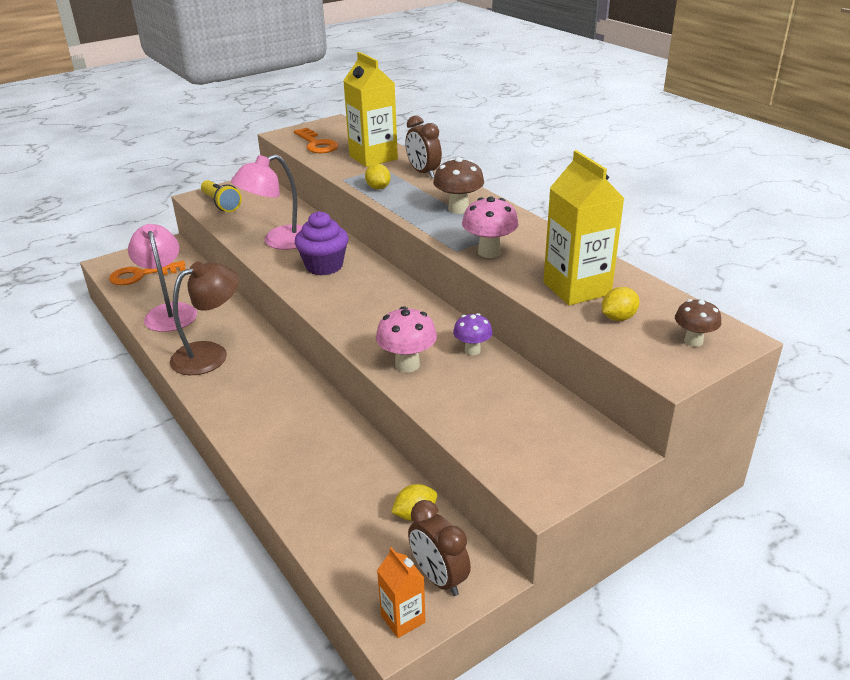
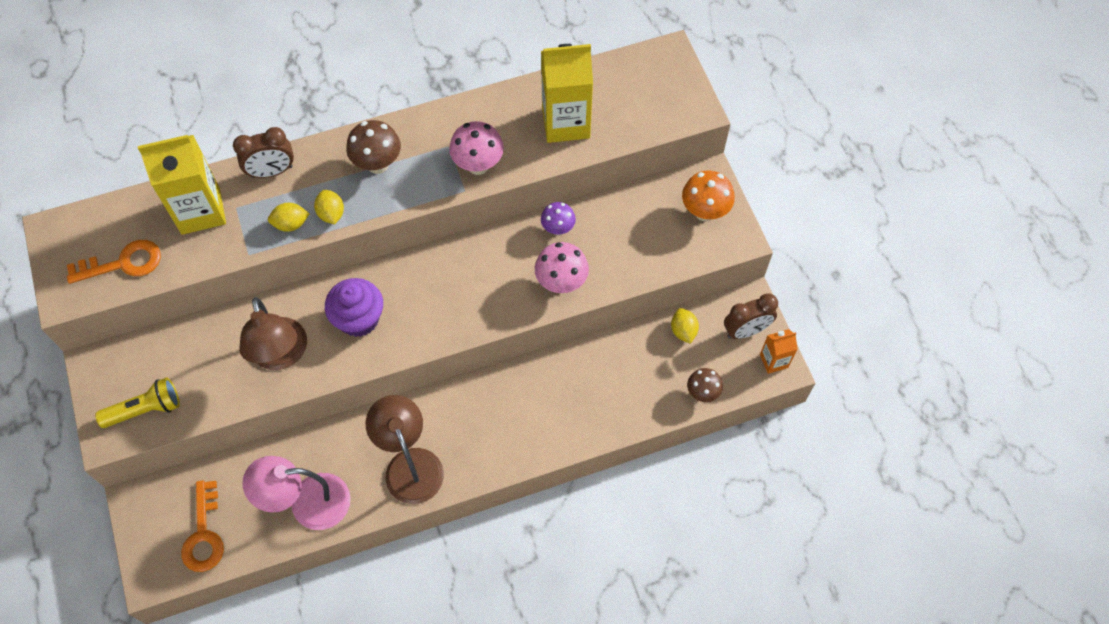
camera: 75 degrees left, 30 degrees up
pink lamp [231,154,302,250] -> brown lamp [239,297,307,370]
yellow lemon [602,287,640,321] -> yellow lemon moved to [314,190,344,224]
brown mushroom [675,299,721,347] -> brown mushroom moved to [687,368,723,402]
none -> orange mushroom [682,170,735,221]

